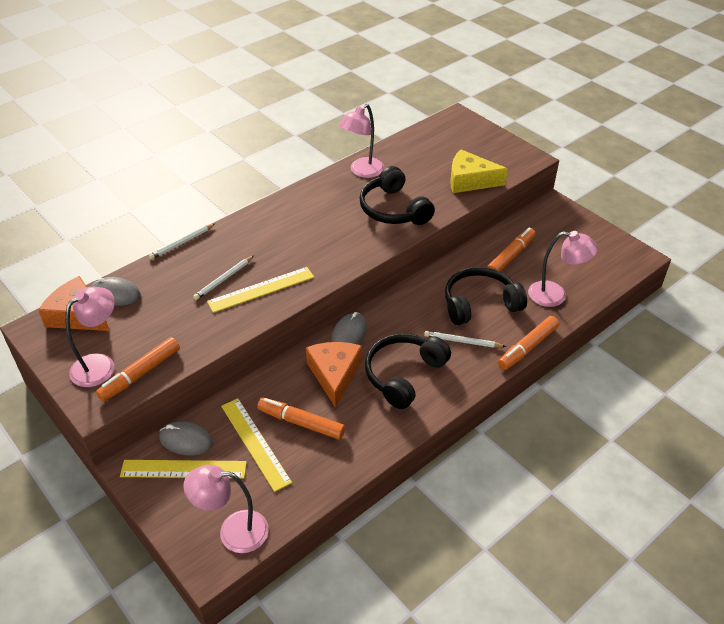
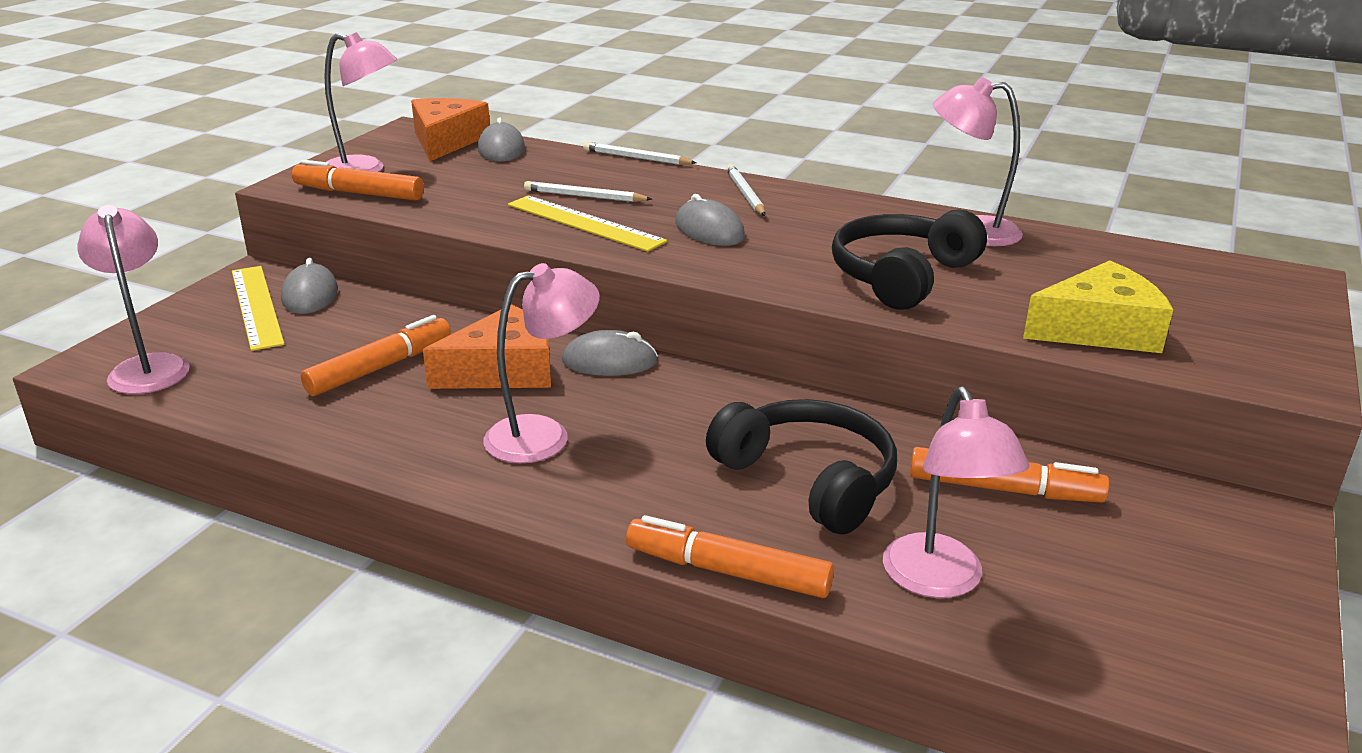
camera: 65 degrees right, 15 degrees down
yellow ruler [221,398,292,492] -> none
orange marker [257,398,345,440] -> orange marker turned 45 degrees clockwise [300,315,451,396]
black headphones [365,334,451,409] -> pink lamp [483,263,600,463]
white pencil [424,331,506,348] -> white pencil moved to [726,164,765,216]
yellow cheese [450,150,508,193] -> yellow cheese turned 90 degrees clockwise [1023,260,1173,353]
none -> grey mouse [675,194,745,246]

